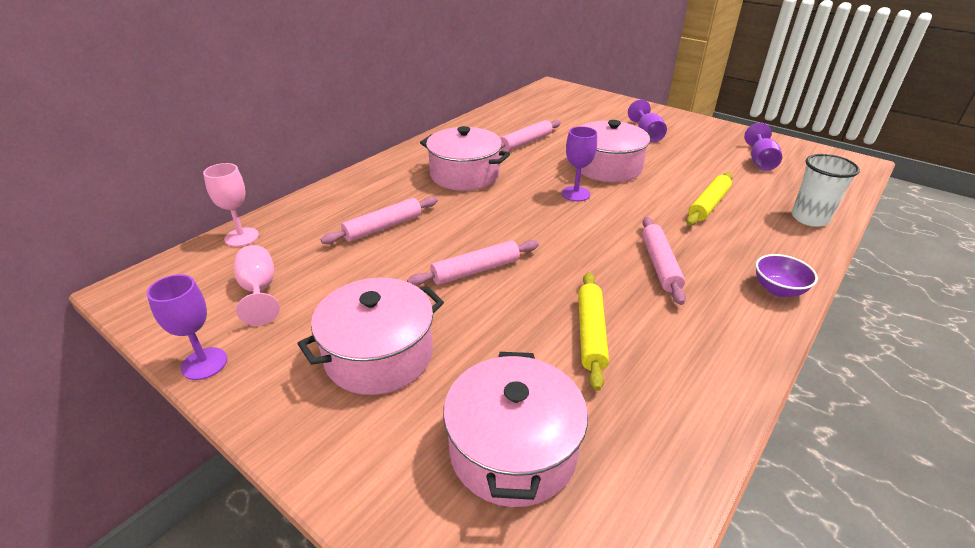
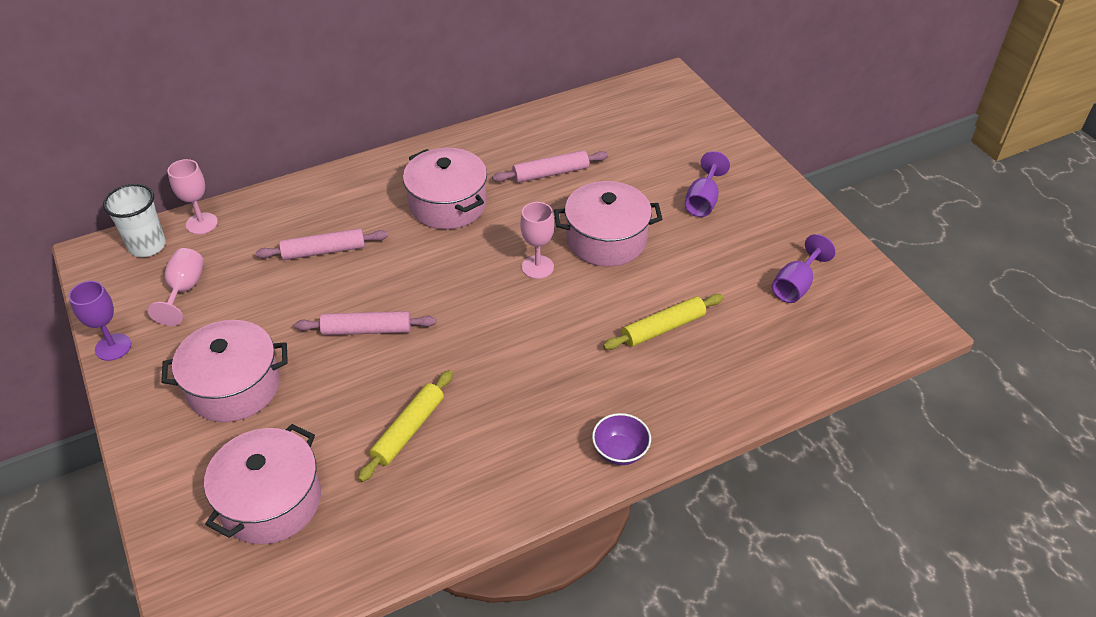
camera: 25 degrees right, 10 degrees up
purple goblet [562,126,597,201] -> pink goblet [520,202,554,279]
pink rolling pin [642,217,686,305] -> none
white cup [791,154,860,227] -> white cup moved to [103,184,166,257]

